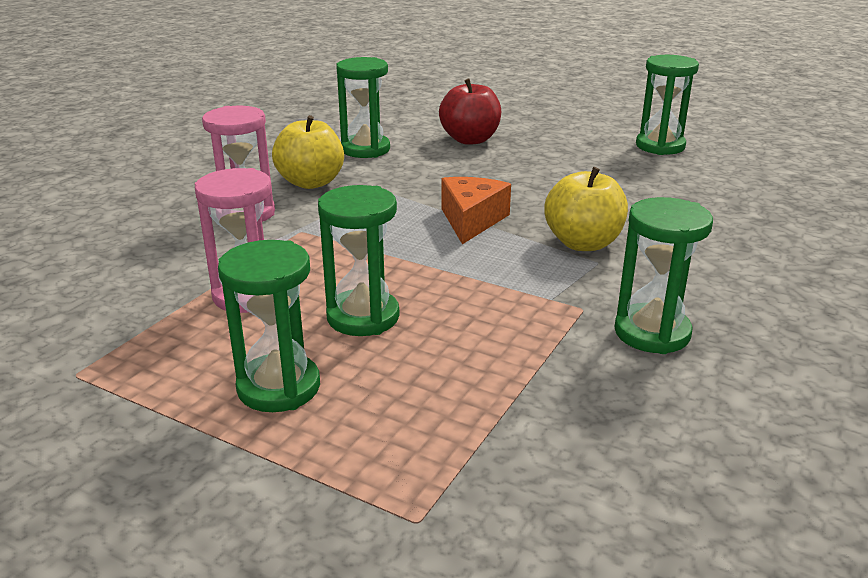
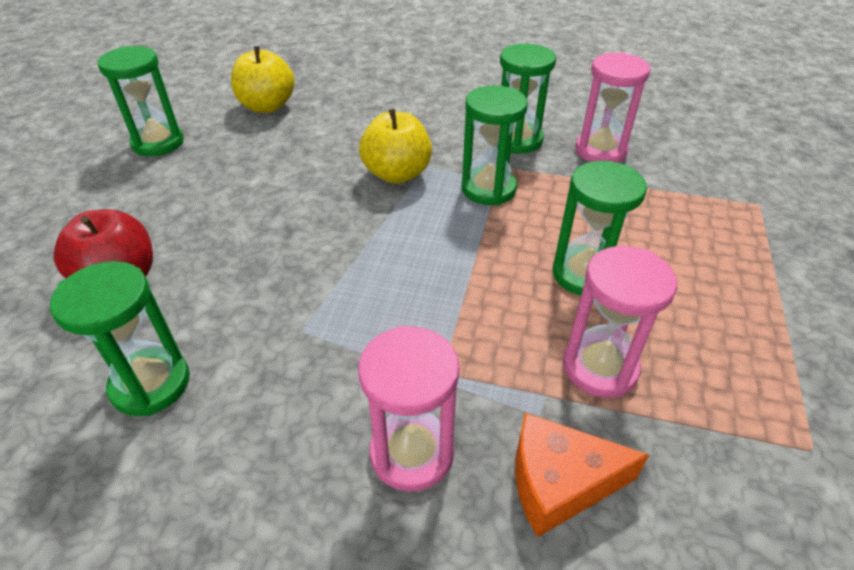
camera: 105 degrees left, 15 degrees up
green hourglass [218,240,320,412] -> green hourglass moved to [461,85,528,205]
yellow apple [272,115,344,189] -> yellow apple moved to [231,46,294,113]
orange cheese [441,177,511,244] -> orange cheese moved to [515,413,649,537]
none -> pink hourglass [575,52,651,163]

